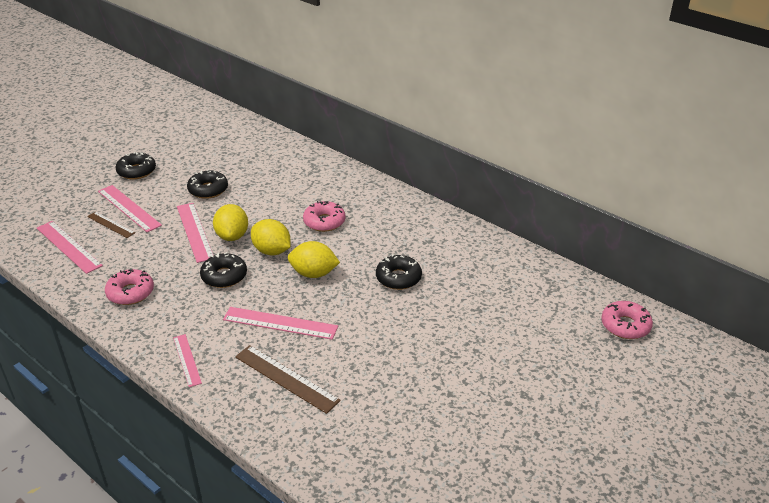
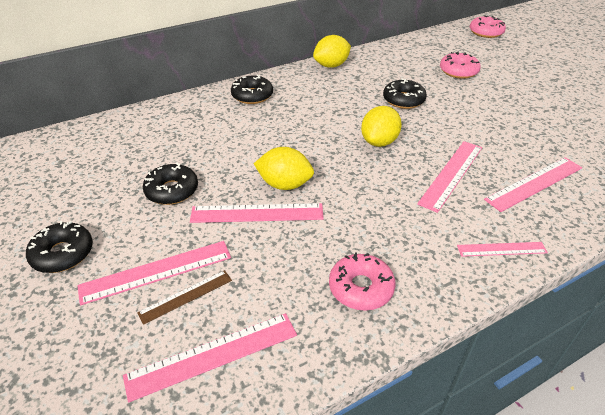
camera: 70 degrees left, 5 degrees up
black donut [200,252,247,288] -> black donut moved to [231,75,273,104]
brown ruler [235,345,341,414] -> pink ruler [484,157,582,212]
yellow lemon [251,219,291,255] -> yellow lemon moved to [313,35,351,68]
pink donut [303,201,345,232] -> pink donut moved to [440,51,481,79]

